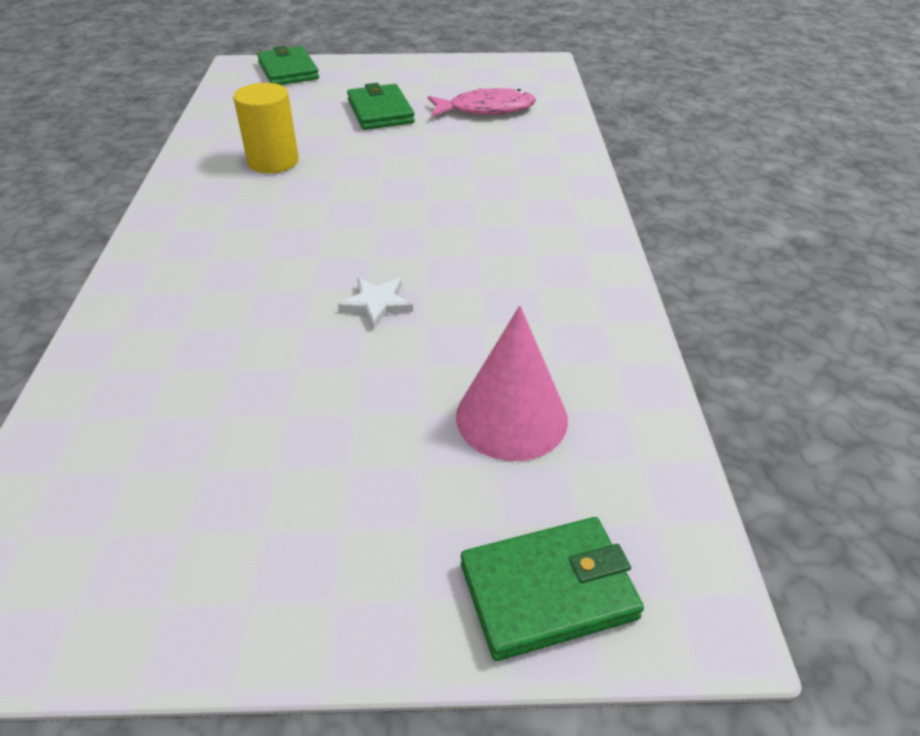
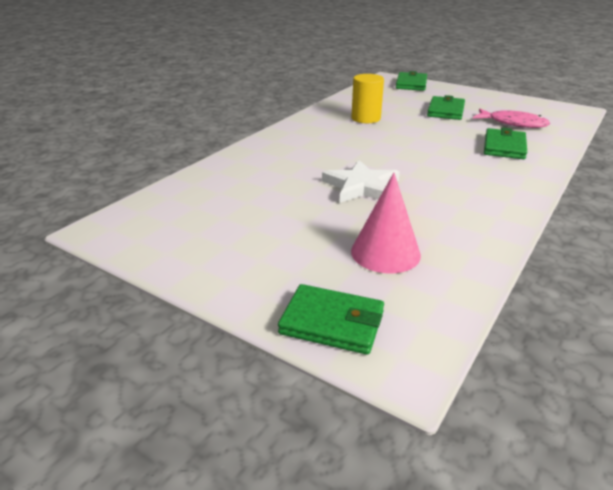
camera: 35 degrees right, 10 degrees down
white star [338,278,413,329] -> white star [322,160,400,203], size x1.81
none -> green wallet [484,128,527,159]

